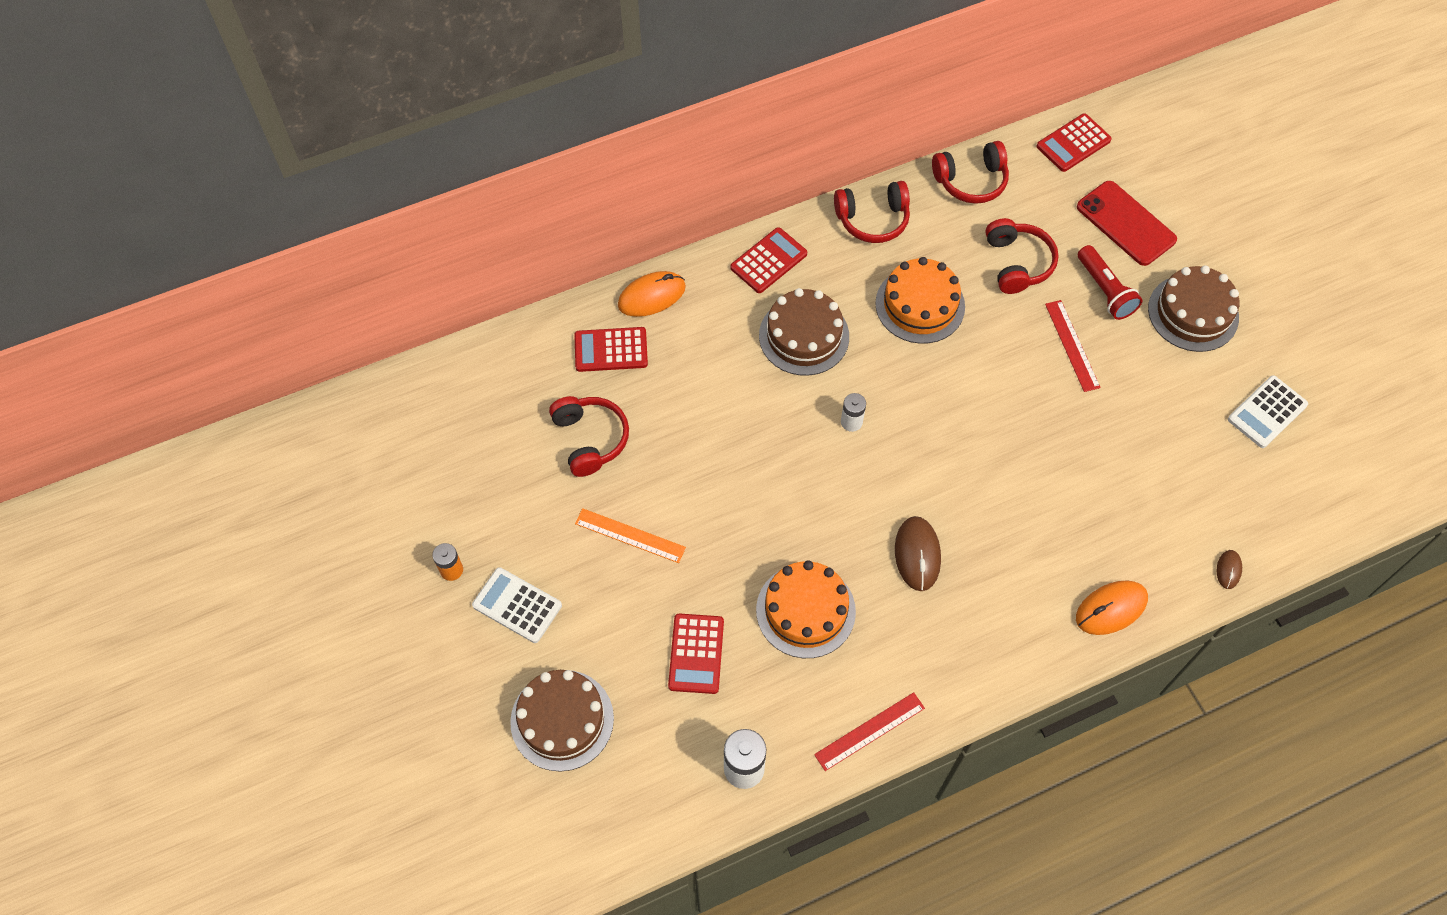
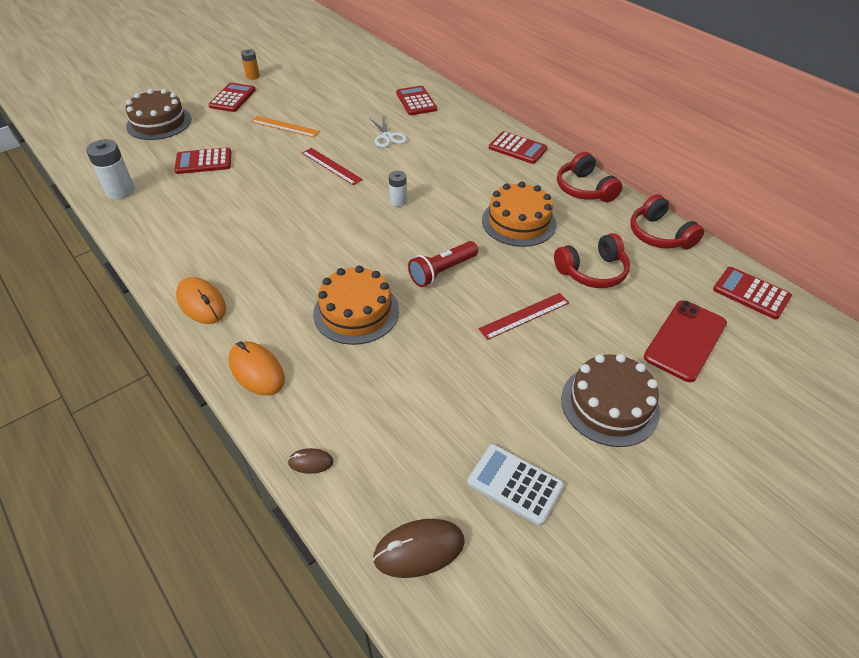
camera: 75 degrees right, 15 degrees down
white calculator [472,567,562,643] -> red calculator [208,83,256,112]
red headphones [549,396,629,477] -> none
orange ruler [575,508,686,563] -> orange ruler turned 75 degrees counterclockwise [251,116,320,138]
orange mouse [618,271,686,317] -> orange mouse moved to [176,277,226,324]
orange cake [756,560,856,658] -> orange cake moved to [313,266,399,345]
brown cake [759,288,849,376] -> none
red ruler [814,692,925,771] -> red ruler moved to [302,148,363,185]
brown mouse [895,516,941,591] -> brown mouse moved to [373,519,465,578]
red flashlight [1078,245,1143,320] -> red flashlight moved to [408,241,478,287]
none -> white scissors [369,115,407,148]

